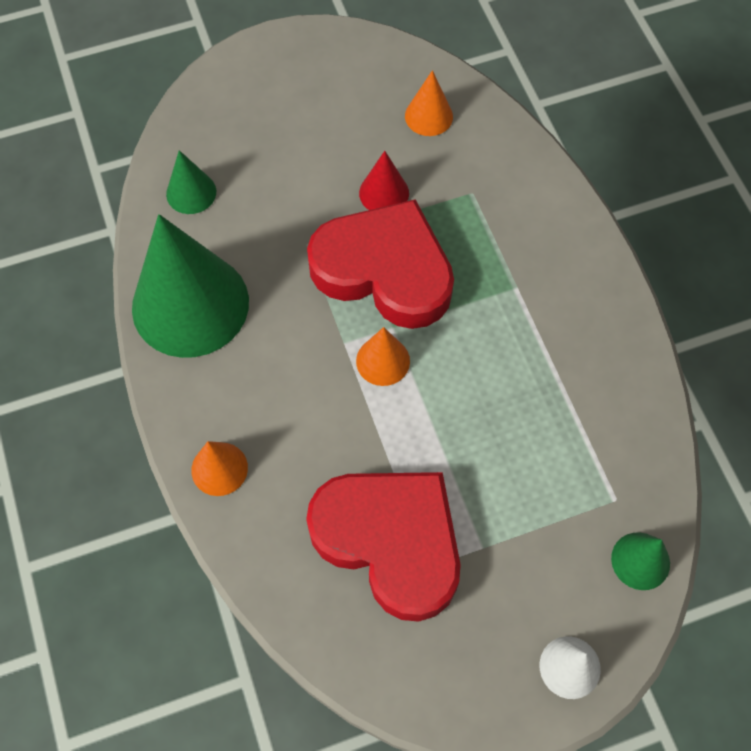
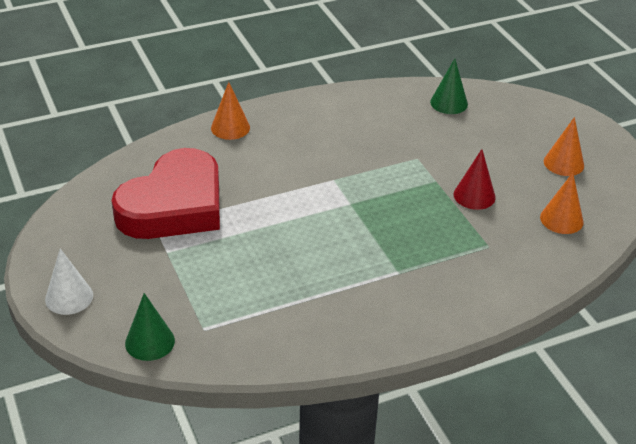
camera: 85 degrees right, 25 degrees down
green cone [132,214,249,358] -> none
red heart [307,199,454,329] -> none
orange cone [356,327,410,386] -> orange cone moved to [544,117,584,176]

